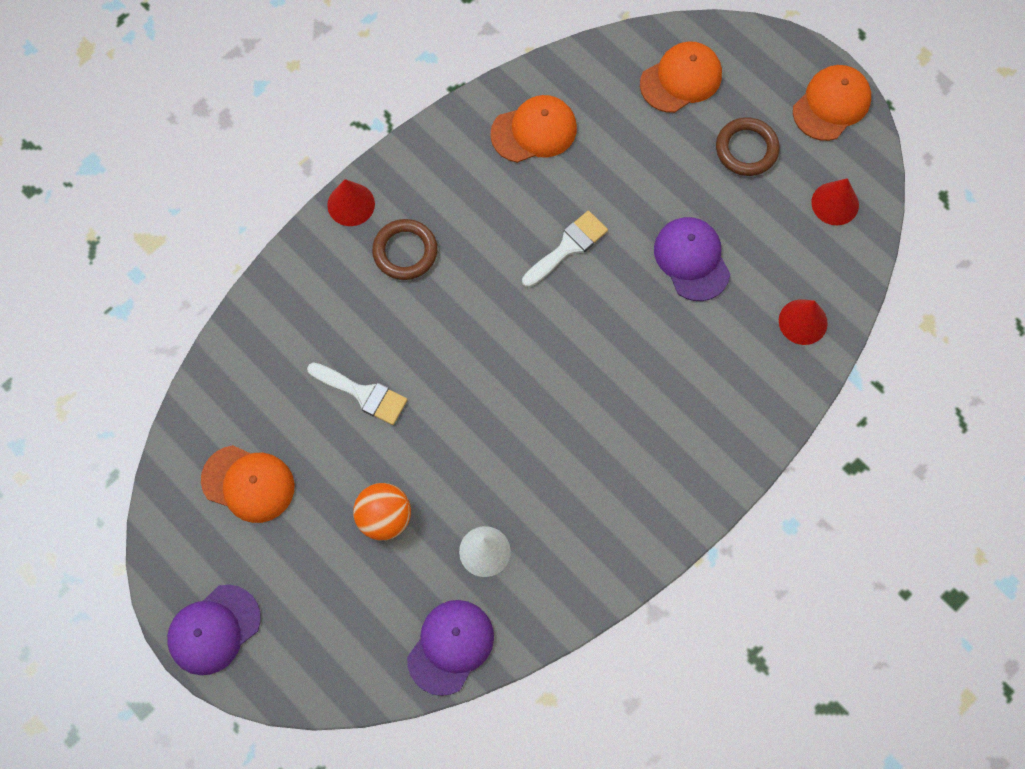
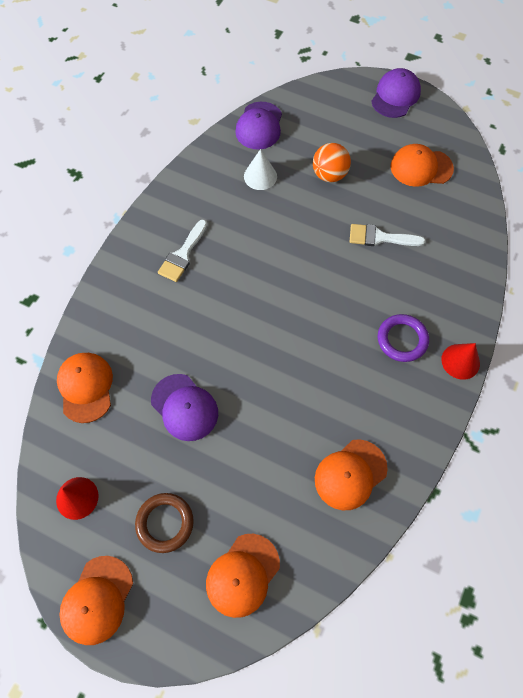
camera: 160 degrees right, 5 degrees down
brown ring [372,219,438,280] -> purple ring [378,314,429,362]
white brush [522,211,608,287] -> white brush moved to [158,219,207,282]
red cone [779,299,828,345] -> orange cap [57,353,113,423]

